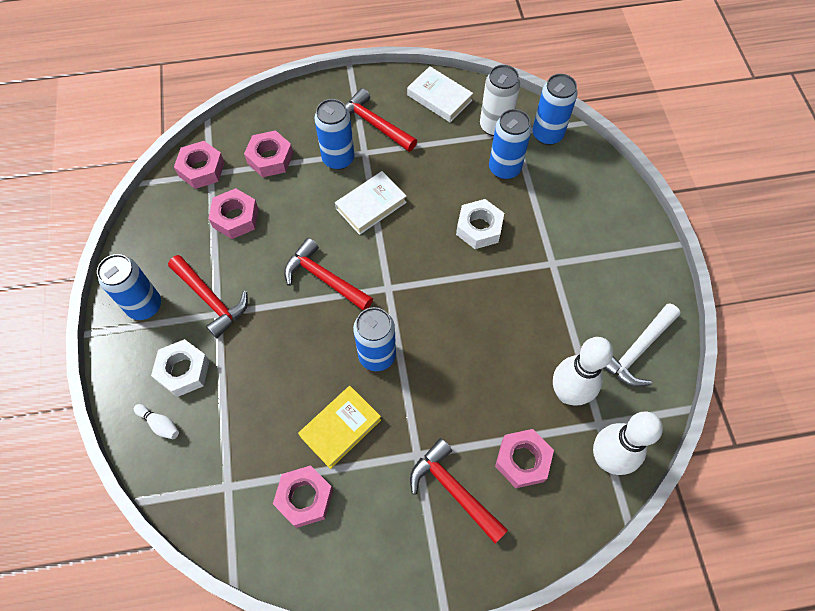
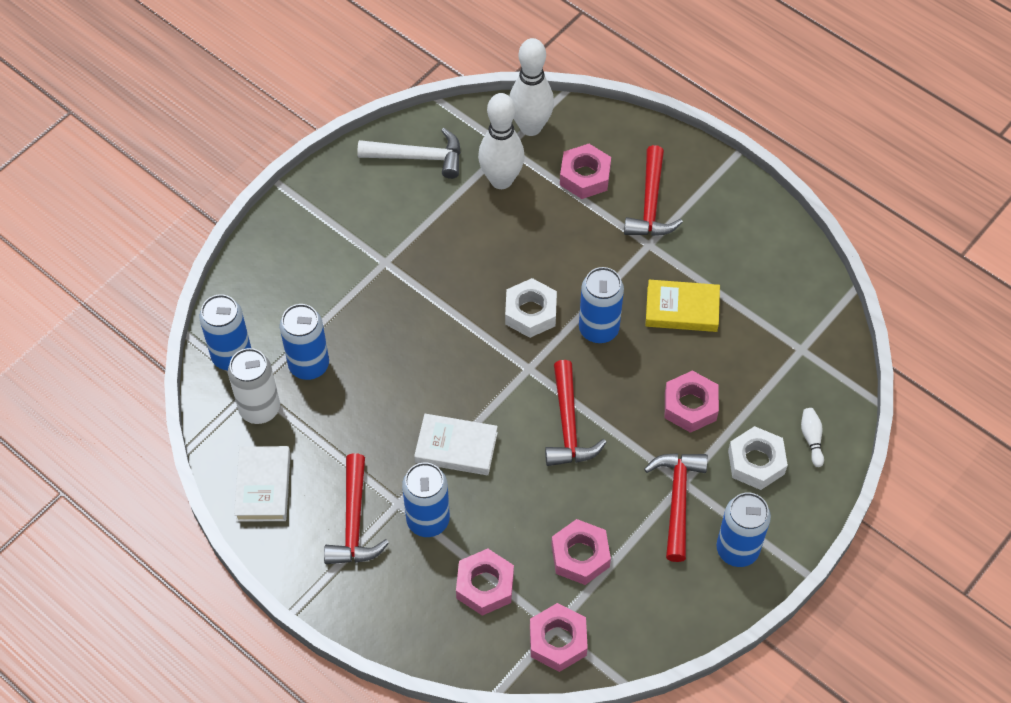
camera: 130 degrees left, 5 degrees down
pink nut [273,465,333,528] -> pink nut moved to [665,370,719,433]
white nut [456,199,504,249] -> white nut moved to [505,278,557,338]

